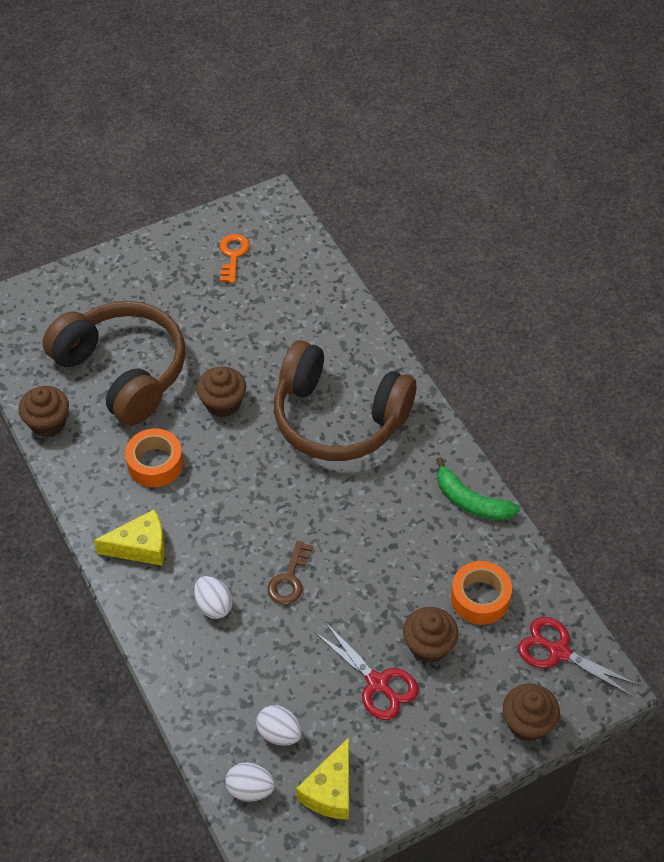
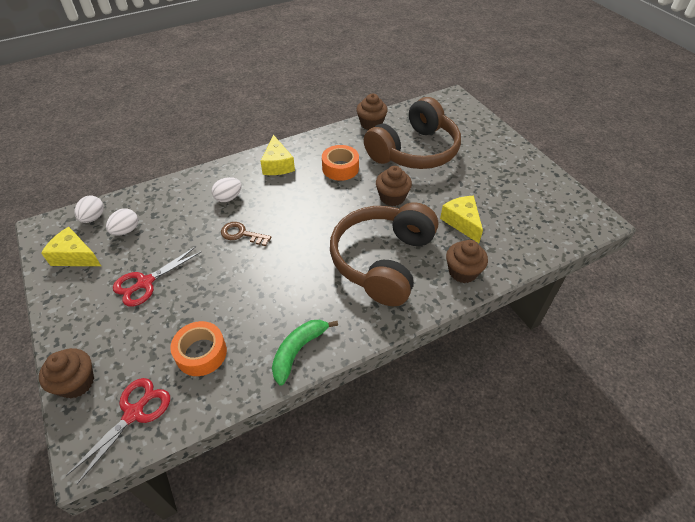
camera: 90 degrees right, 5 degrees down
orange key [220,234,250,283] -> none
brown cupcake [403,607,458,663] -> brown cupcake moved to [446,240,488,283]
none -> yellow cheese [440,196,483,243]

